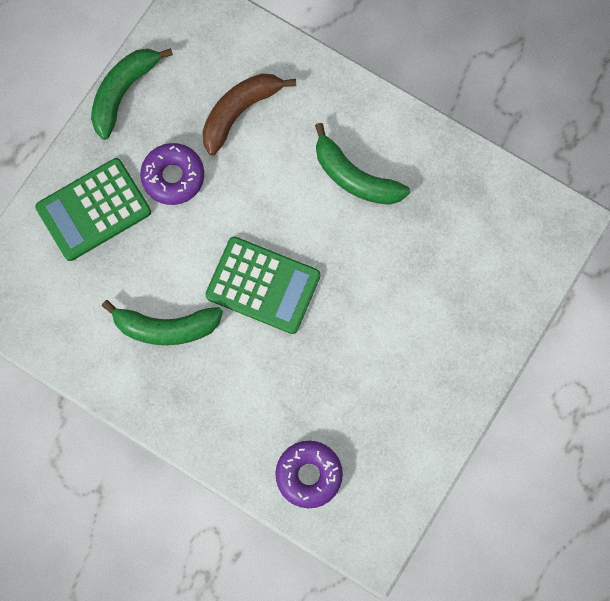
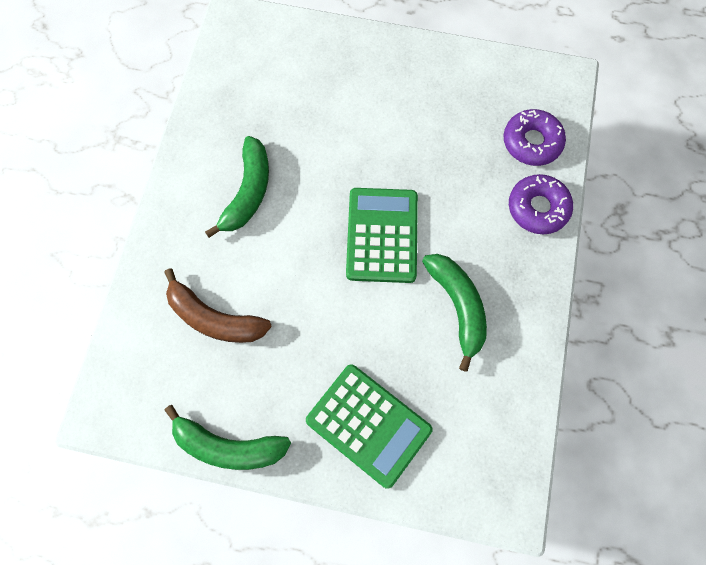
camera: 110 degrees left, 5 degrees down
purple donut [140,143,204,205] -> purple donut moved to [509,174,573,234]

